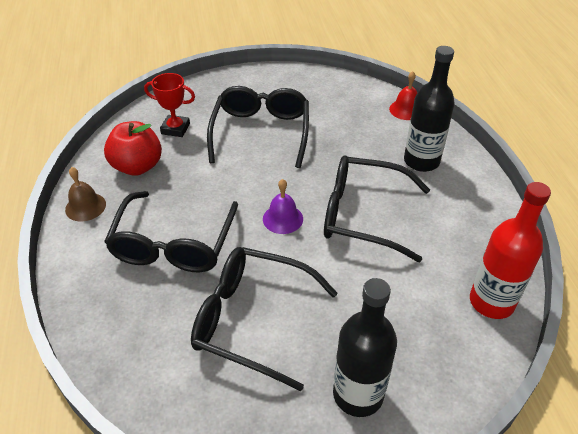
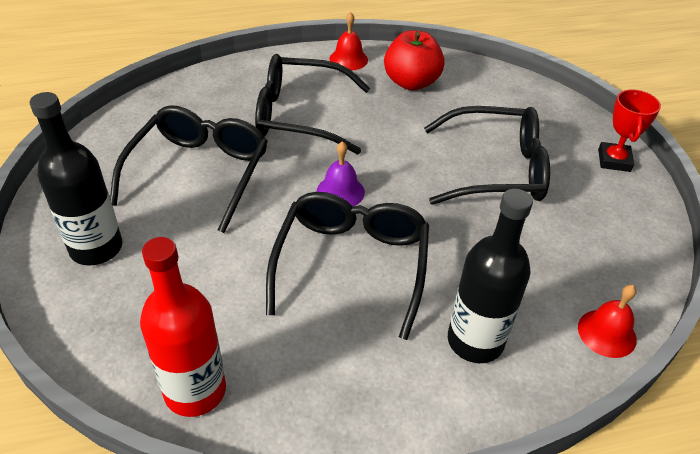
camera: 85 degrees right, 0 degrees up
brown bell [65,167,106,221] -> red bell [329,12,368,71]
red trophy [144,73,195,137] -> red trophy moved to [598,89,661,172]

